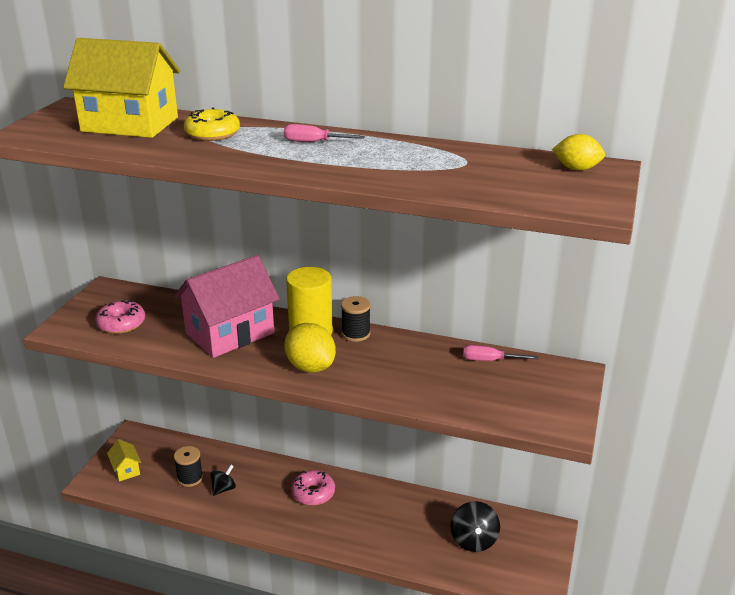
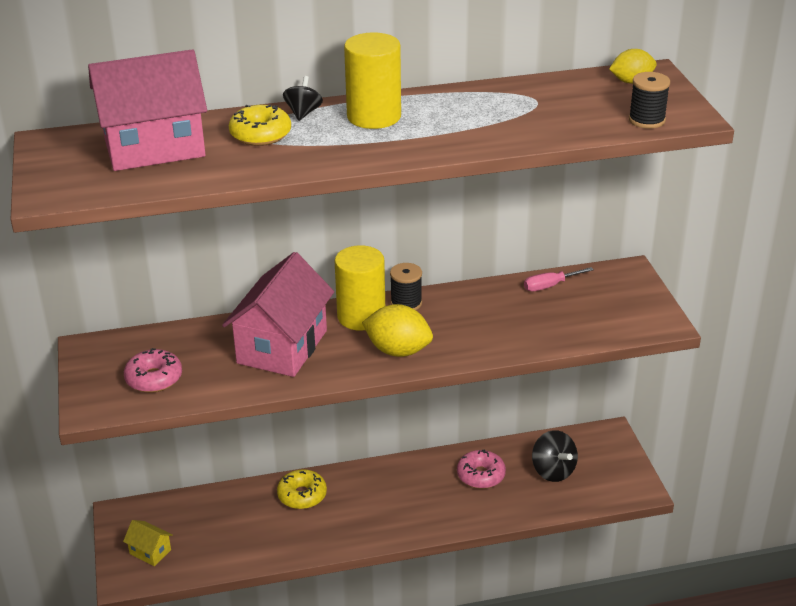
camera: 30 degrees left, 5 degrees up
yellow house [63,38,180,138] -> pink house [88,49,207,171]
black spool [174,446,203,487] -> black spool moved to [629,72,670,129]
black spinning top [210,465,236,496] -> black spinning top moved to [283,76,323,121]
pink screwdriver [283,124,365,142] -> yellow cylinder [344,32,401,129]
pink donut [291,470,335,505] -> pink donut moved to [457,449,506,489]
none -> yellow donut [277,469,327,509]

